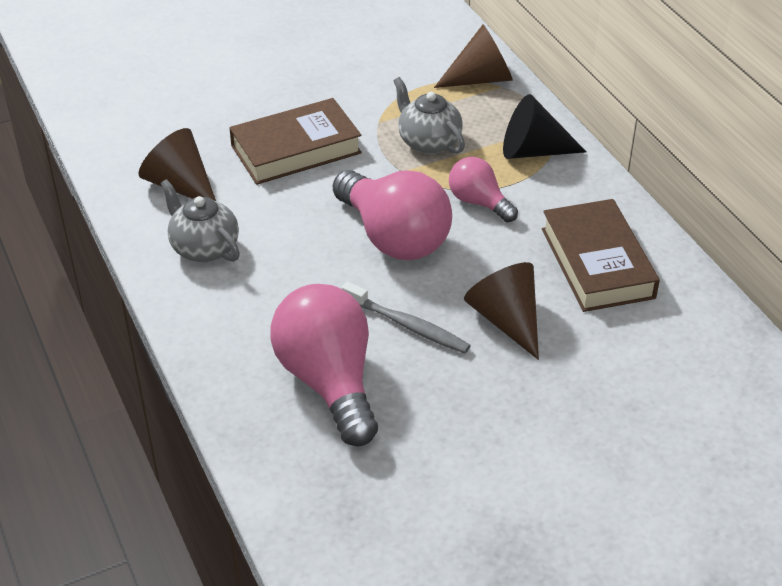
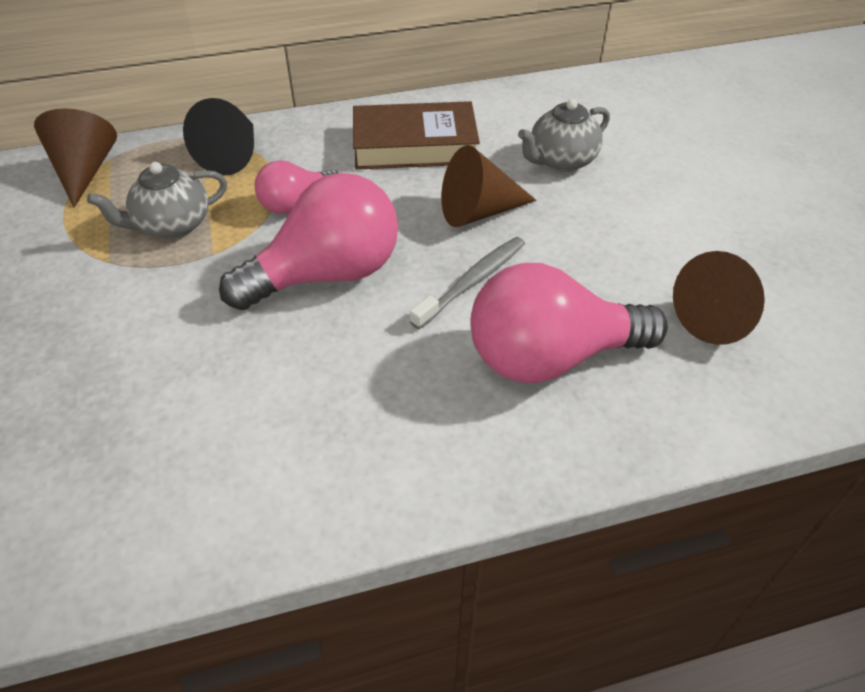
camera: 80 degrees left, 5 degrees up
brown cone [138,128,216,201] -> brown cone moved to [673,251,765,345]
grey teapot [160,179,240,262] -> grey teapot moved to [518,99,610,172]
brown book [229,98,362,185] -> none

